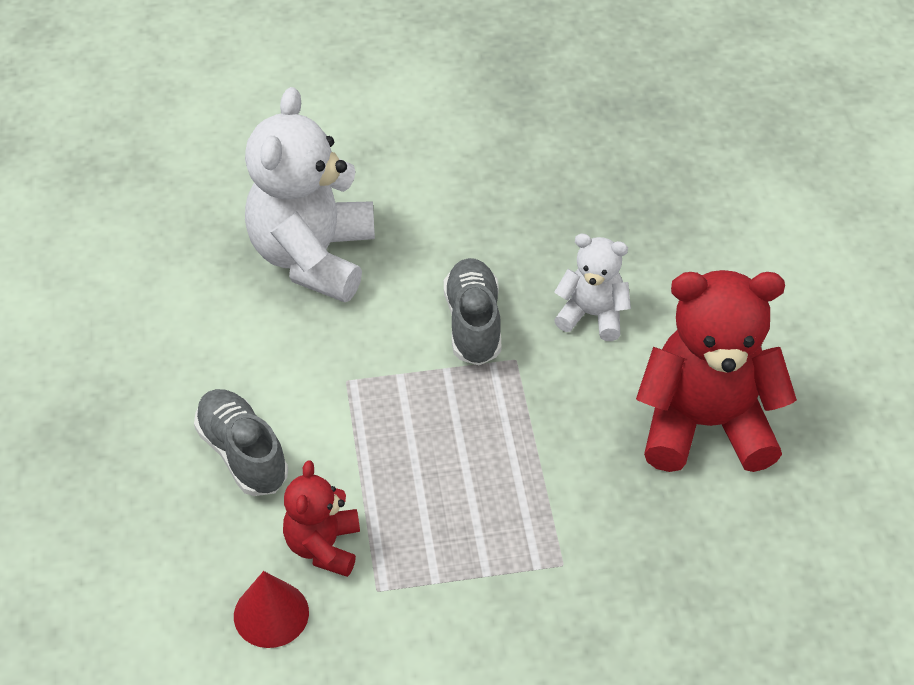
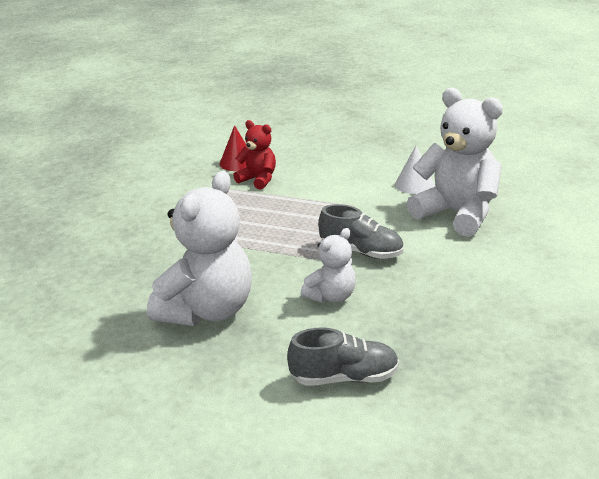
camera: 120 degrees right, 20 degrees down
grey shoe [194,389,288,496] -> grey shoe moved to [287,327,399,386]
red teddy bear [636,270,797,472] -> white teddy bear [147,171,252,326]
none -> white cone [395,146,434,194]

